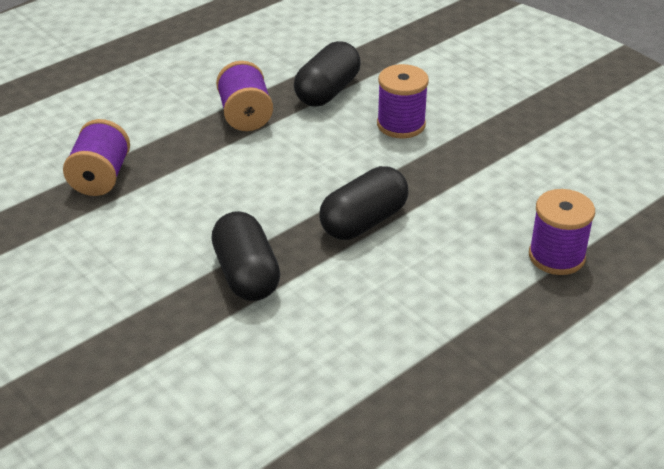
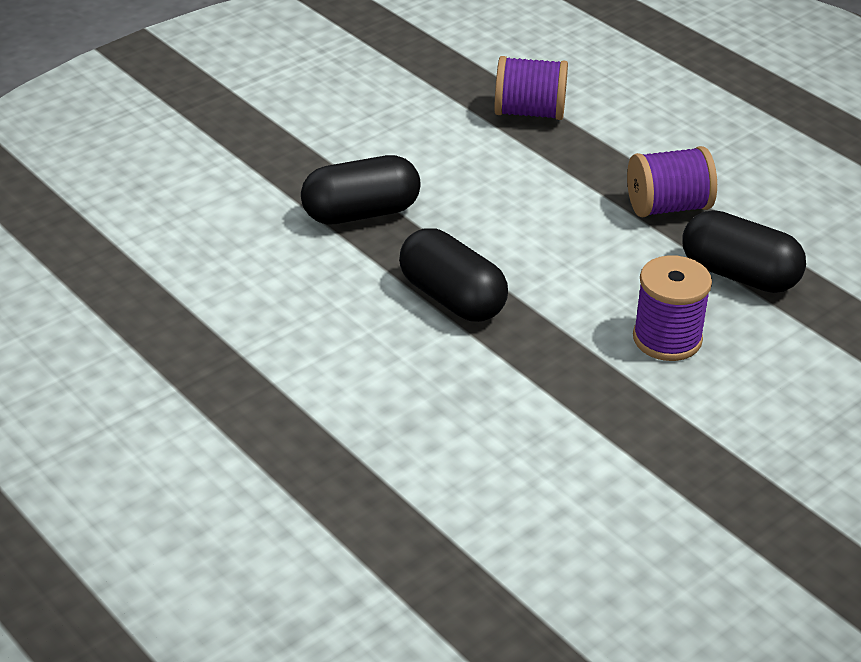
camera: 90 degrees right, 0 degrees up
purple spool [529,189,595,275] -> none

